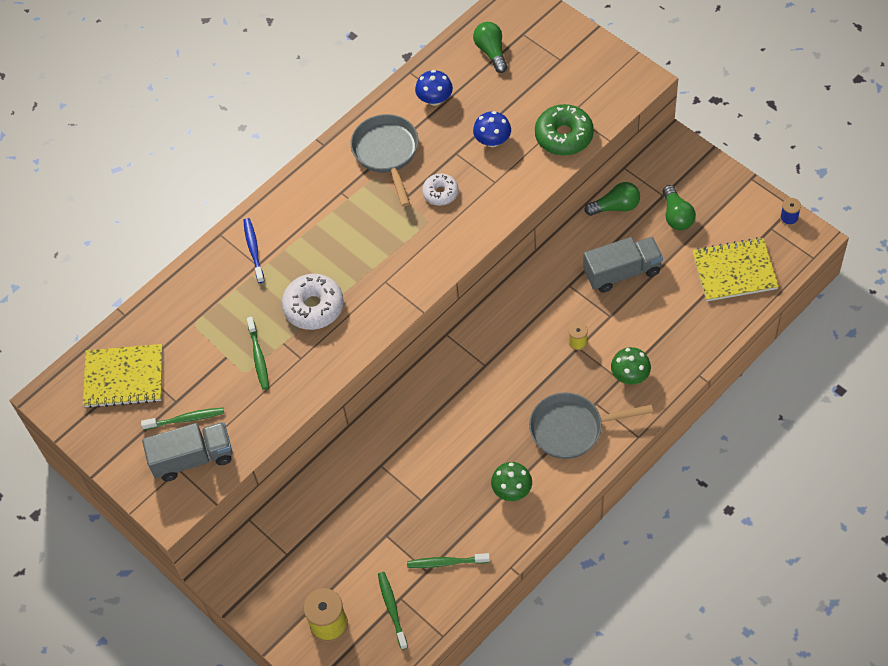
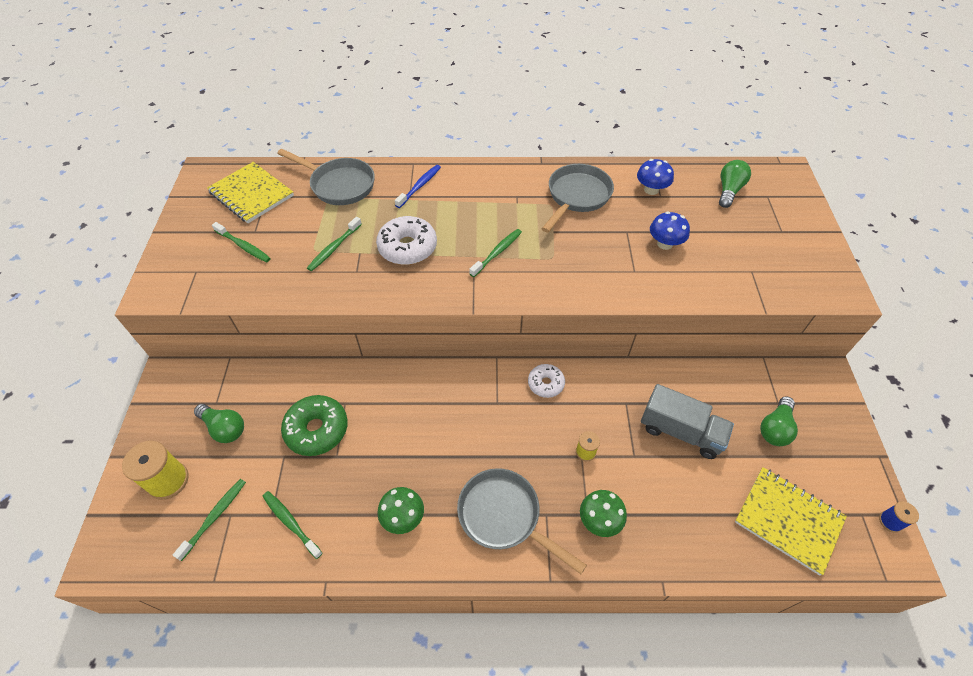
camera: 40 degrees right, 5 degrees down
grey truck [142,422,232,481] -> none
white donut [422,174,459,206] -> white donut moved to [528,364,565,398]
green donut [535,104,594,156] -> green donut moved to [281,395,348,456]
green light bulb [584,182,640,216] -> green light bulb moved to [194,404,244,443]
none -> grey pan [277,149,375,205]
none -> green toothbrush [469,229,522,277]

